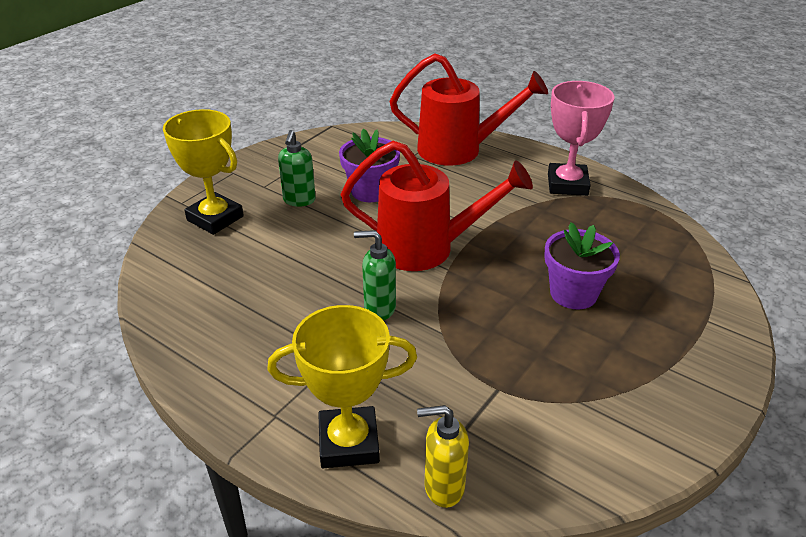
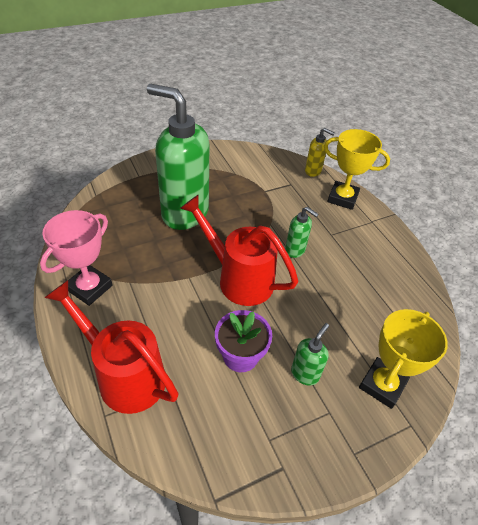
camera: 155 degrees left, 10 degrees up
yellow trophy [163,109,244,235] -> yellow trophy turned 60 degrees clockwise [359,309,448,409]
purple flower pot [544,223,620,309] -> green soap dispenser [147,84,209,230]

